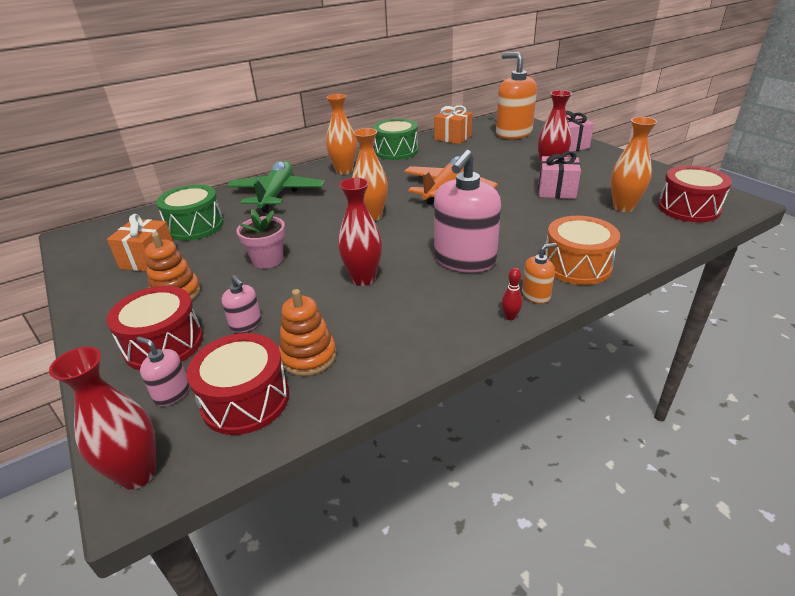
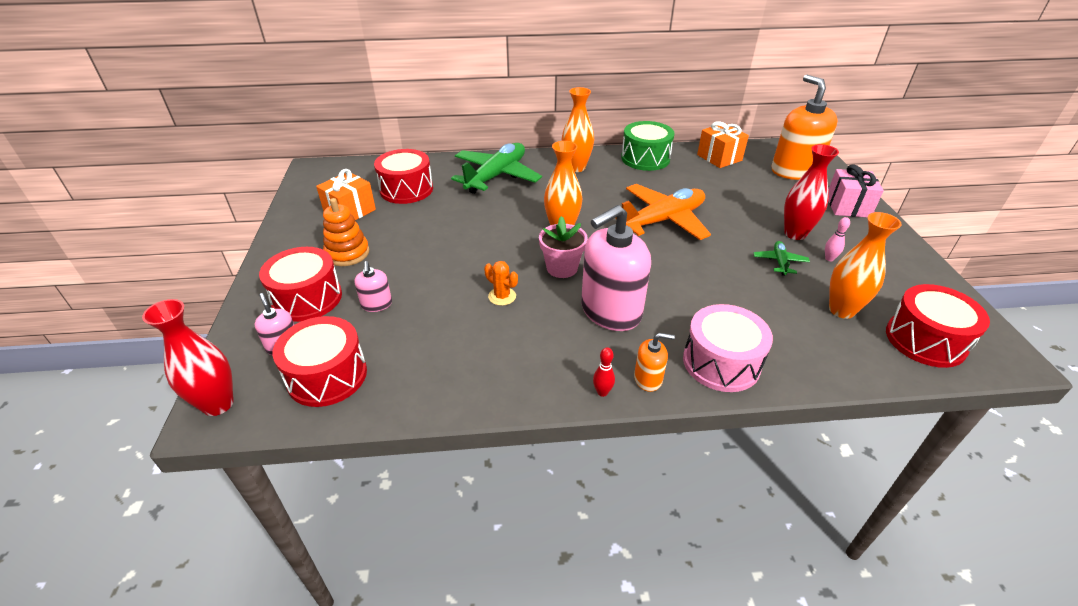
camera: 25 degrees right, 5 degrees up
green drum [156,185,224,241] -> red drum [374,149,433,204]
pink flower pot [236,209,285,268] -> pink flower pot moved to [539,216,587,278]
orange stacking toy [279,289,336,376] -> none
red vase [338,178,382,286] -> orange cactus [484,261,518,306]
pink gift [538,151,581,199] -> green plane [753,241,810,276]
orange drum [545,216,620,285] -> pink drum [683,304,773,392]
none -> pink bowling pin [825,217,850,261]

